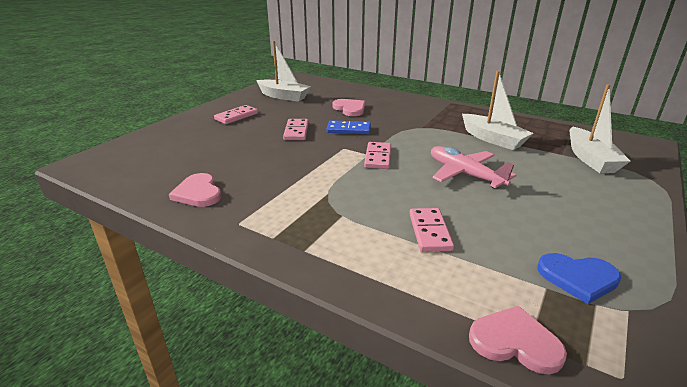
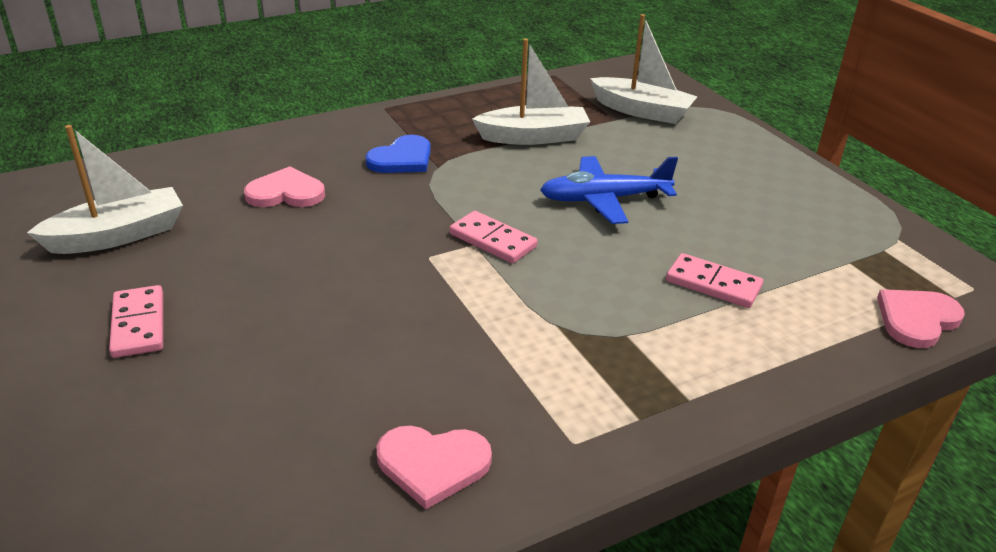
camera: 60 degrees left, 5 degrees up
pink domino [283,119,309,140] -> none
blue domino [327,120,371,134] -> none
pink plane [431,146,516,188] -> blue plane [540,156,678,224]
blue heart [538,253,621,304] -> blue heart moved to [365,135,431,173]

